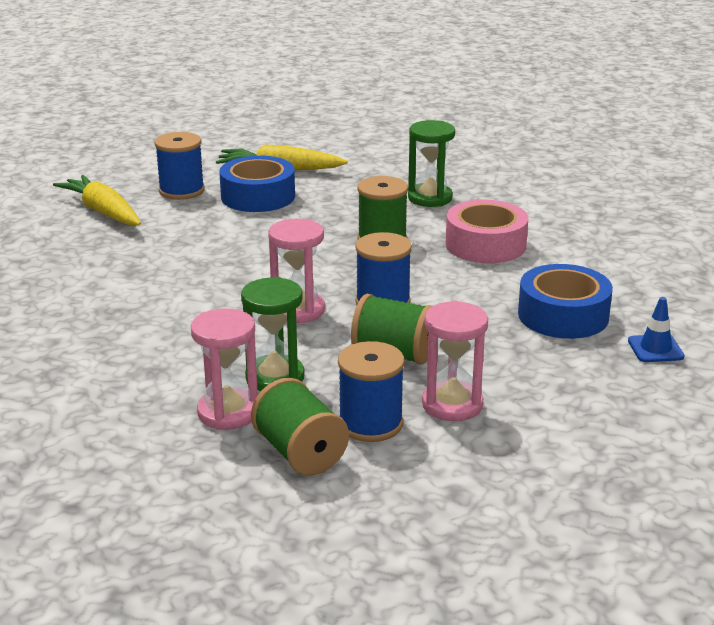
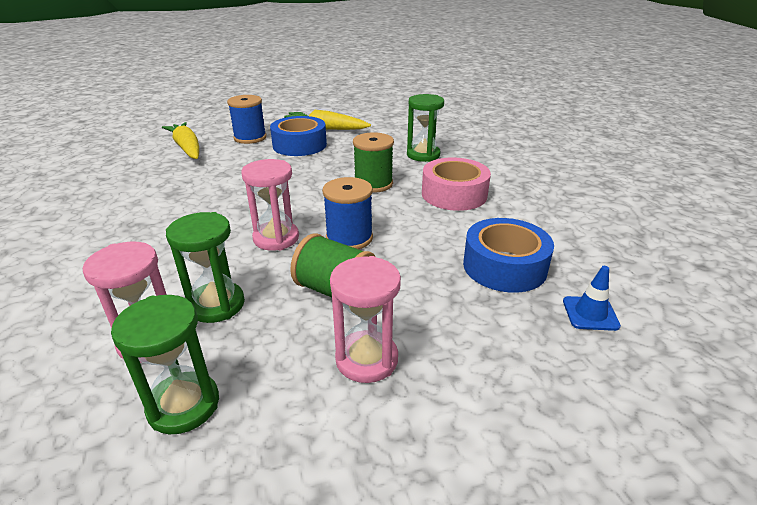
camera: 10 degrees right, 5 degrees up
green spool [251,378,349,476] -> green hourglass [111,295,219,434]
blue spool [338,341,405,442] -> none

